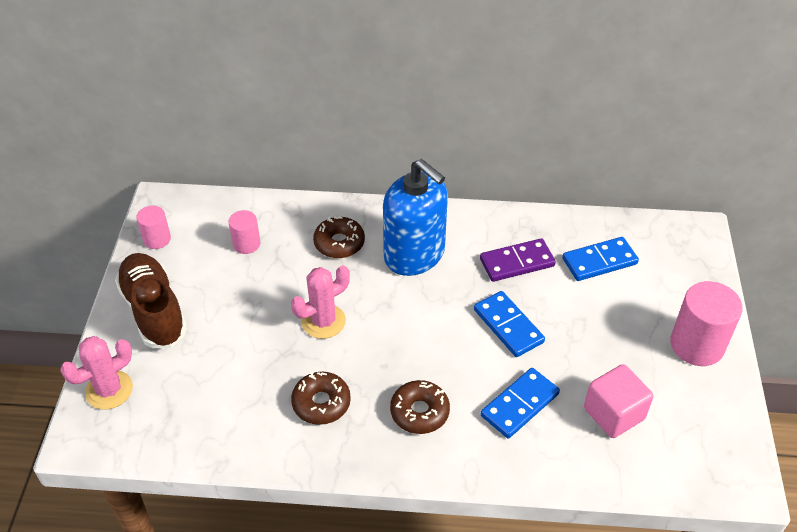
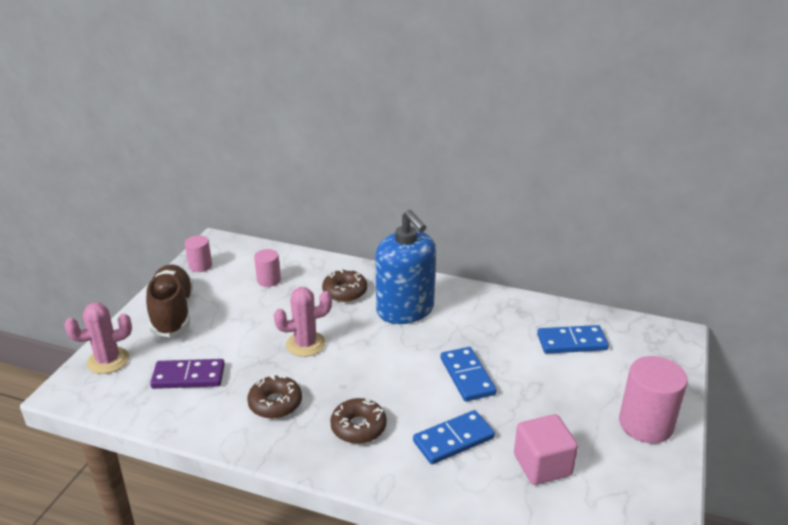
camera: 15 degrees right, 15 degrees down
purple domino [480,238,556,282] -> purple domino moved to [150,359,225,389]

